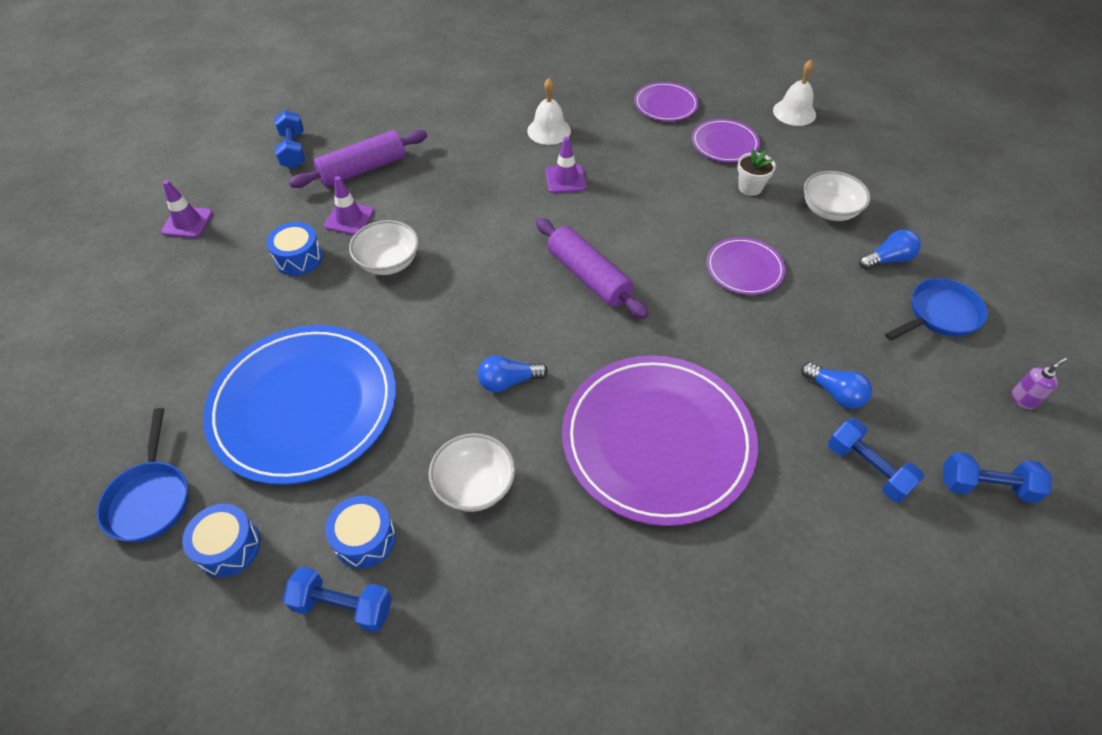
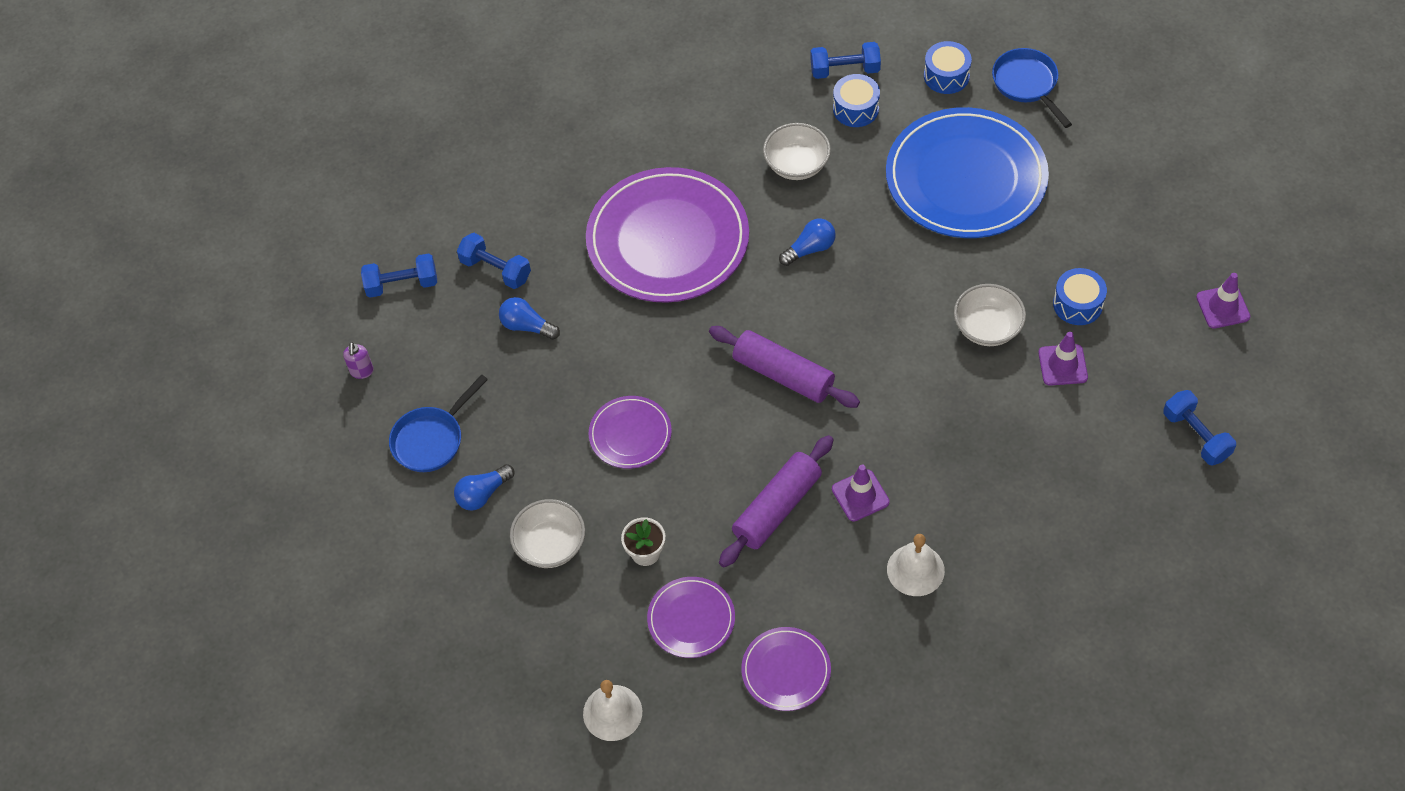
camera: 165 degrees right, 5 degrees up
purple rolling pin [289,130,427,188] -> purple rolling pin moved to [719,435,833,567]
purple soap dispenser [1011,358,1067,409] -> purple soap dispenser turned 45 degrees counterclockwise [343,342,374,379]

